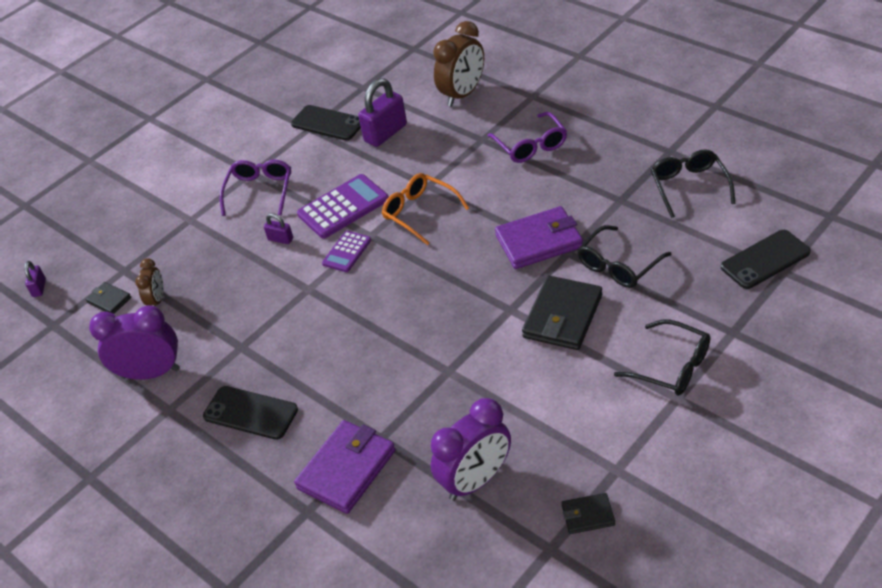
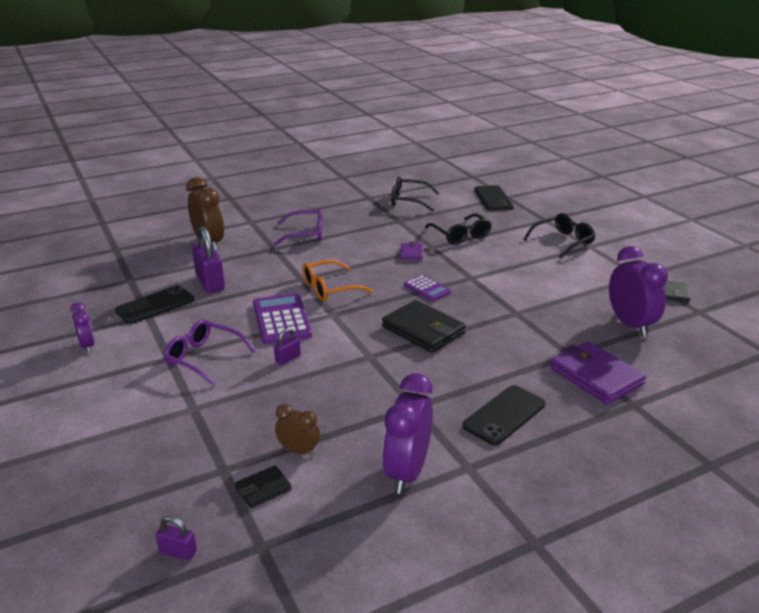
camera: 75 degrees left, 15 degrees down
purple calculator [322,231,371,272] -> purple calculator moved to [404,275,451,301]
purple wallet [495,206,583,269] -> purple wallet [400,242,423,261], size x0.51
black wallet [522,276,602,350] -> black wallet moved to [382,300,466,353]
none -> purple clock [70,302,95,353]

